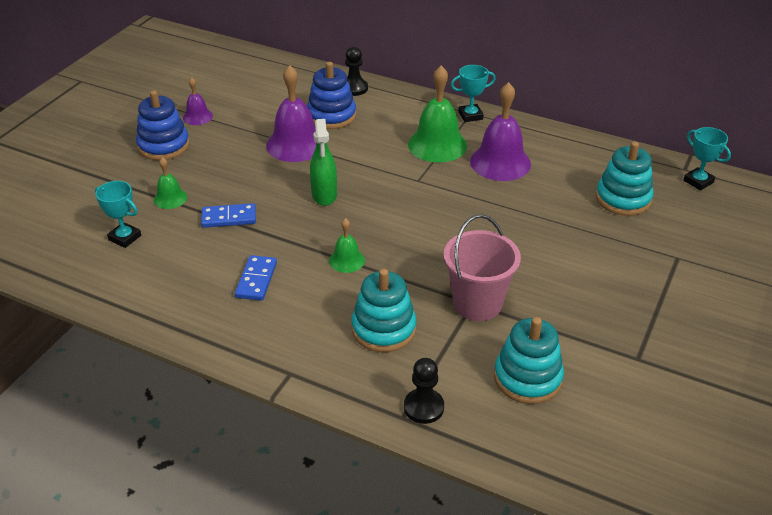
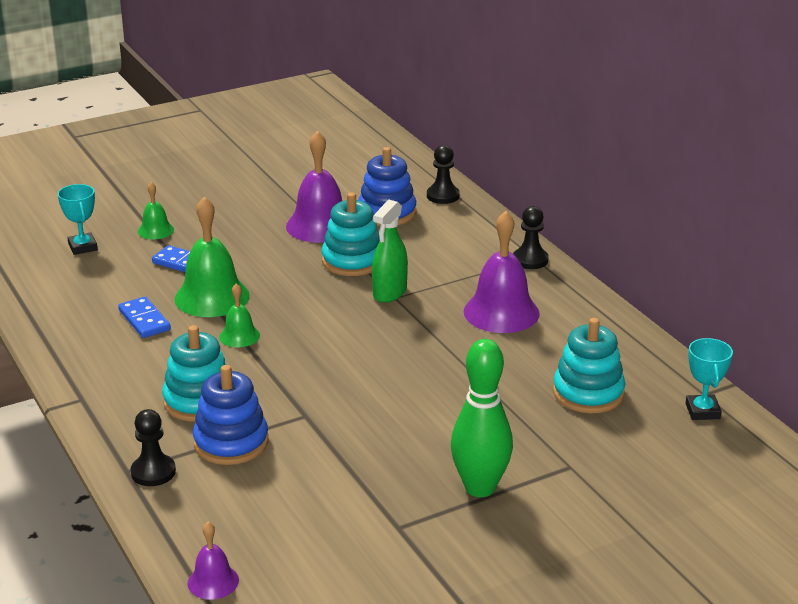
camera: 35 degrees right, 10 degrees down
blue stacking toy [136,90,190,160] -> blue stacking toy moved to [193,365,269,465]
purple bell [183,77,213,125] -> purple bell moved to [187,522,239,600]
blue domino [235,255,277,301] -> blue domino turned 75 degrees counterclockwise [118,297,171,338]
green spray bottle [310,119,337,206] -> green spray bottle moved to [372,200,408,303]
green bell [408,66,467,162] -> green bell moved to [175,197,250,317]
pink bucket [444,214,521,321] -> none
turquoise trophy [451,65,496,122] -> black pawn [513,206,549,269]
turquoise stacking toy [494,317,564,404] -> turquoise stacking toy moved to [322,192,380,276]
none -> green bowling pin [451,339,513,497]

